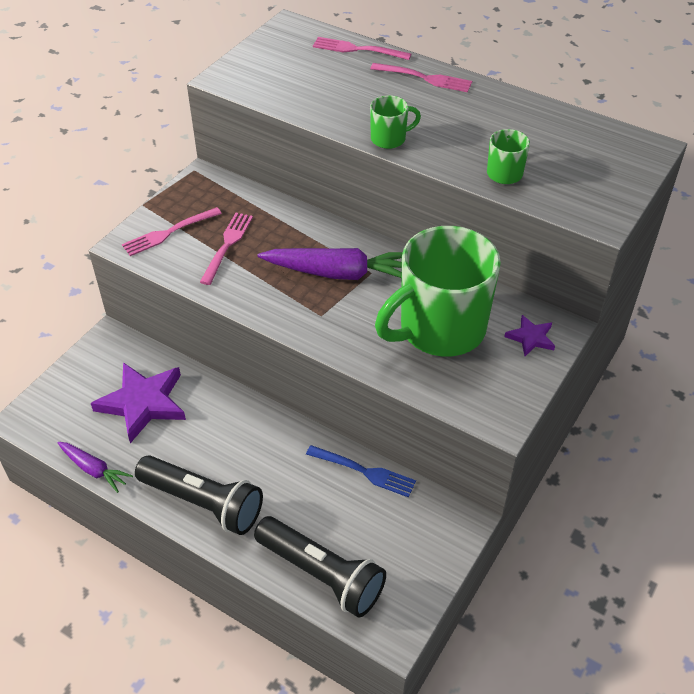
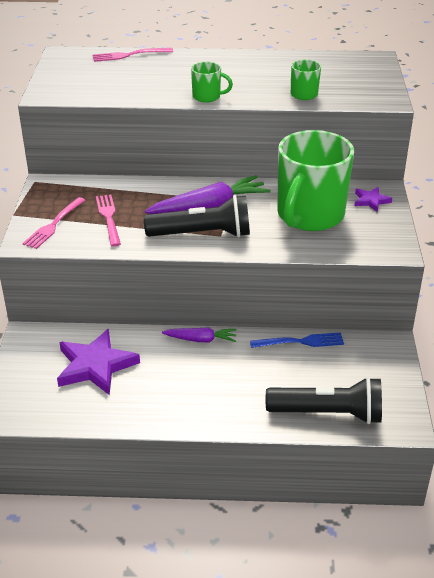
camera: 30 degrees left, 10 degrees down
purple carrot [58,442,133,493] -> purple carrot moved to [162,327,237,342]
black flashlight [135,455,263,535] -> black flashlight moved to [144,195,250,237]
pink fork [370,63,472,92] -> none
green mug [370,95,421,149] -> green mug turned 60 degrees clockwise [191,62,233,103]

